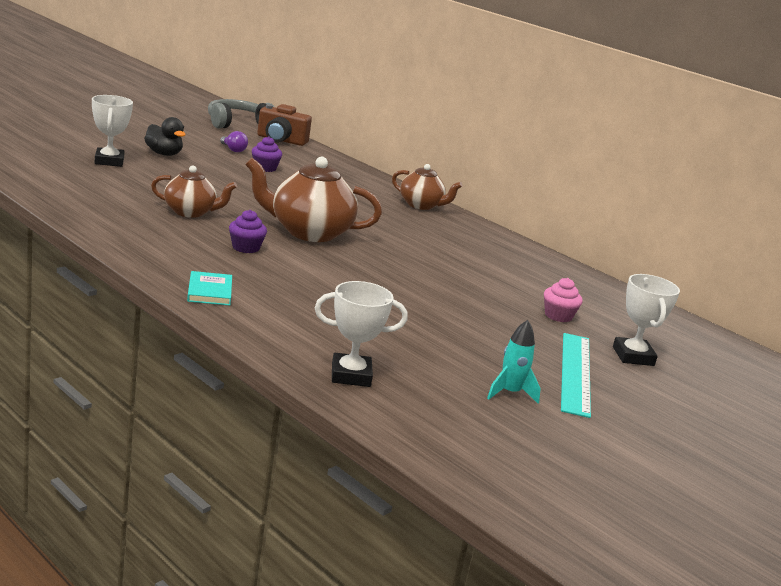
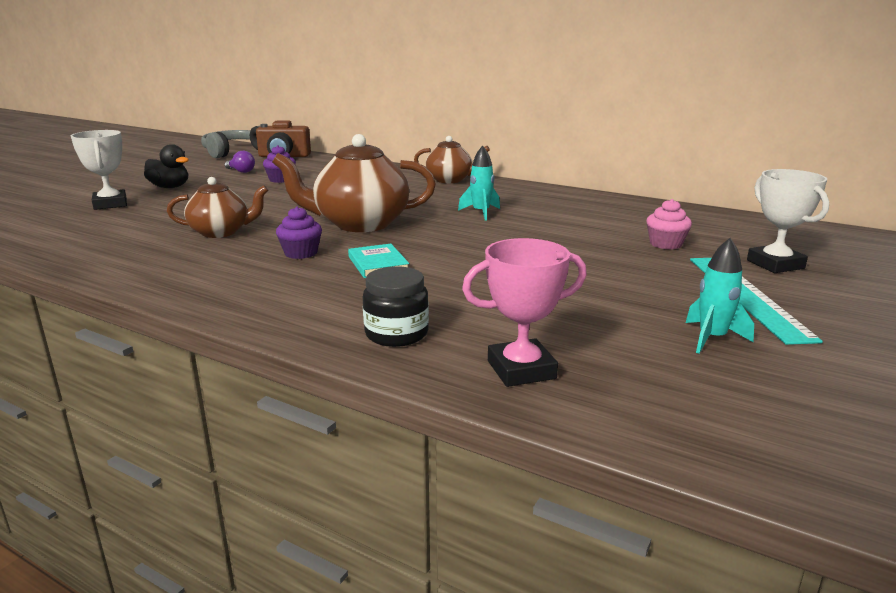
camera: 10 degrees left, 0 degrees up
turquoise book [187,271,232,306] -> turquoise book moved to [348,244,409,278]
white trophy [315,281,407,387] -> pink trophy [462,238,587,387]
none -> black jar [363,266,429,347]
none -> turquoise rocket [458,145,500,220]

